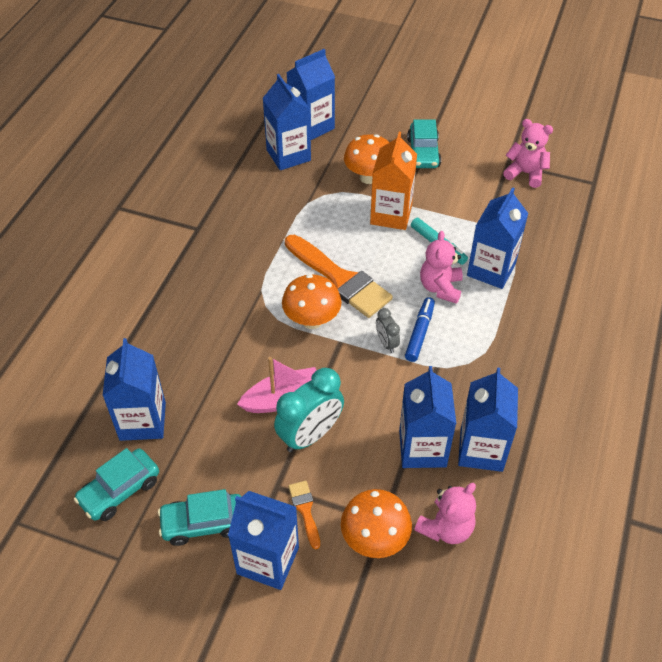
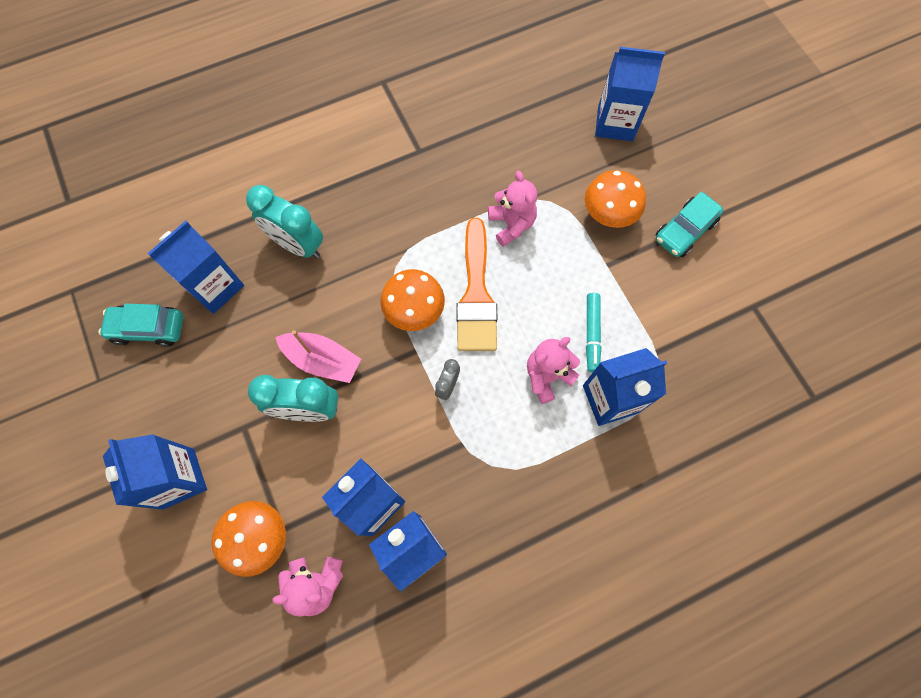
camera: 45 degrees right, 20 degrees up
turquoise car [158,489,242,546] -> none
blue carton [263,74,311,170] -> none
orange brush [288,481,320,549] -> none
orange carton [370,132,417,230] -> none
blue marker [405,297,435,362] -> none
pink teddy bear [503,119,553,188] -> pink teddy bear moved to [488,171,537,247]
none -> turquoise clock [246,185,323,258]

